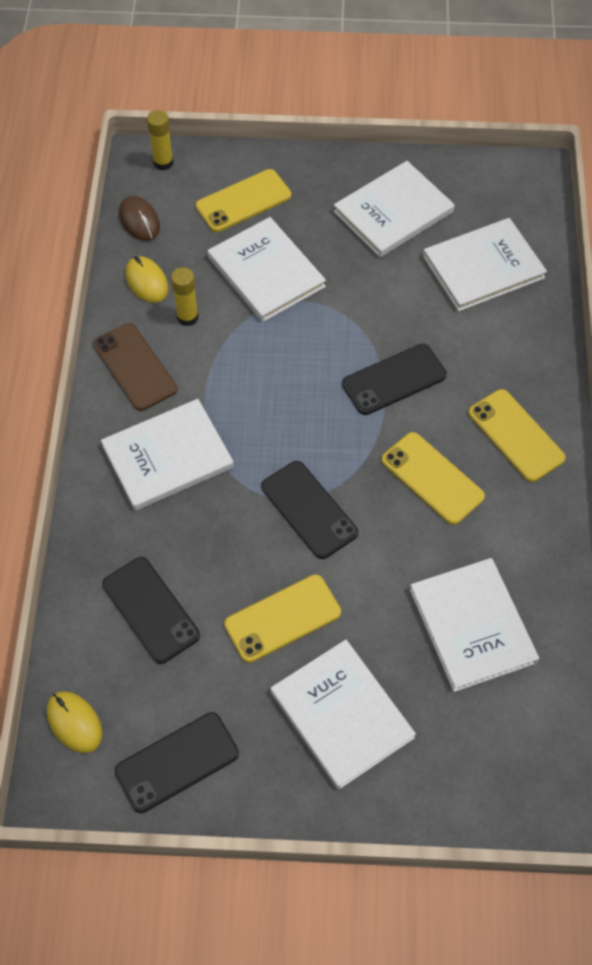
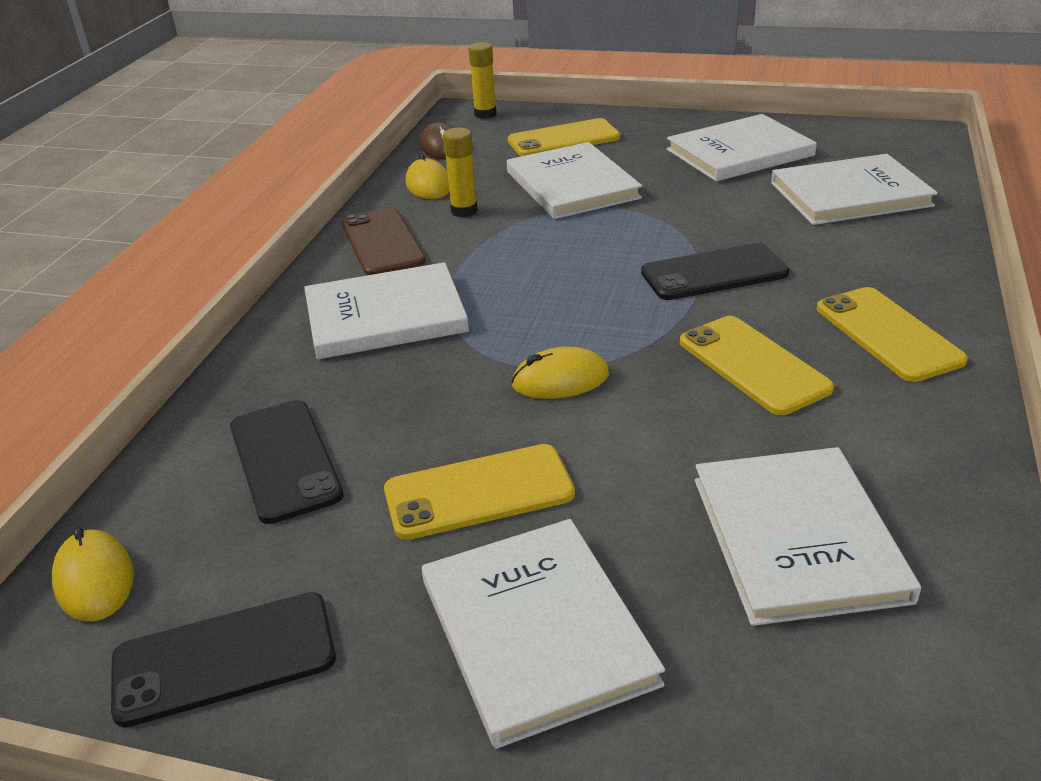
camera: 15 degrees right, 25 degrees down
black phone [261,461,358,559] -> yellow mouse [511,346,609,399]

